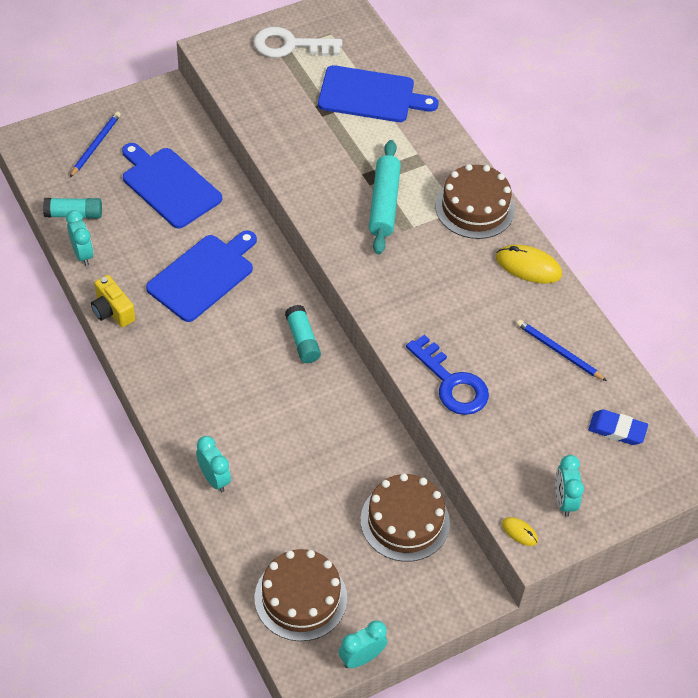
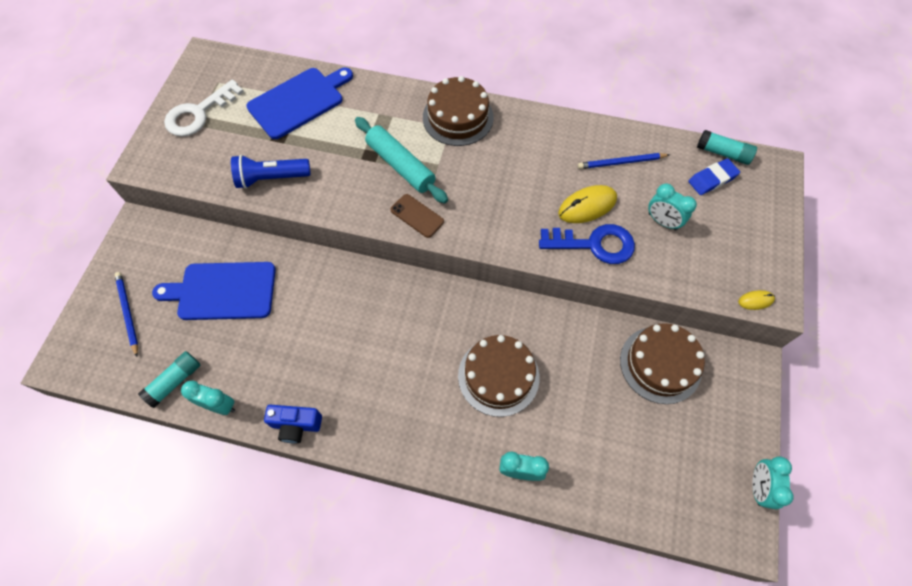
camera: 45 degrees left, 10 degrees up
yellow camera [91,275,135,327] -> blue camera [264,405,322,444]
blue cutting board [146,230,257,322] -> none
brown cake [254,549,347,641] -> brown cake moved to [458,335,540,417]
turquoise glue stick [285,305,321,363] -> turquoise glue stick moved to [697,130,757,165]
yellow mouse [496,245,562,284] -> yellow mouse moved to [558,185,617,223]
turquoise clock [555,455,584,517] -> turquoise clock moved to [648,184,697,231]
none -> blue flashlight [231,155,311,189]
none -> brown phone [390,194,444,238]

